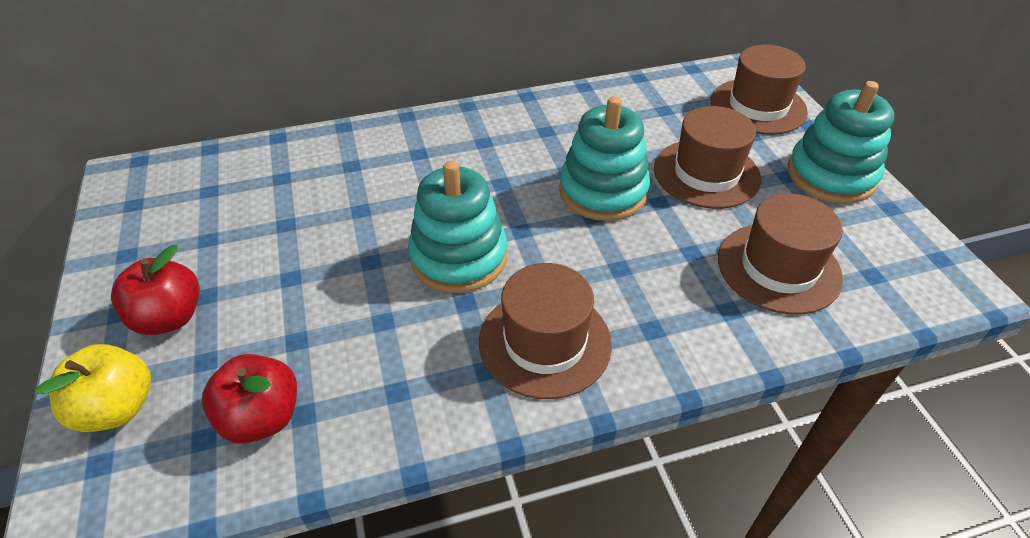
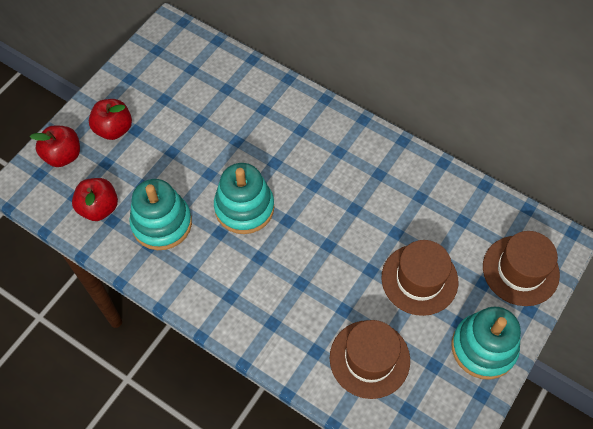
camera: 50 degrees right, 15 degrees up
yellow apple [36,344,151,432] -> red apple [30,126,80,167]
brown hat [479,263,612,399] -> none
turquoise stacking toy [559,96,650,221] -> turquoise stacking toy moved to [129,179,192,250]

